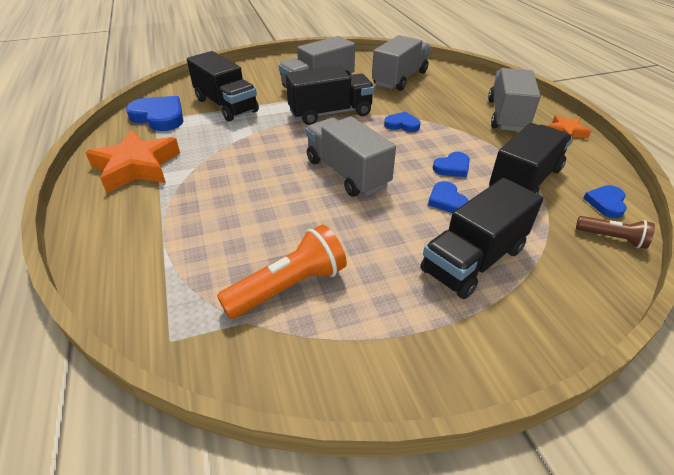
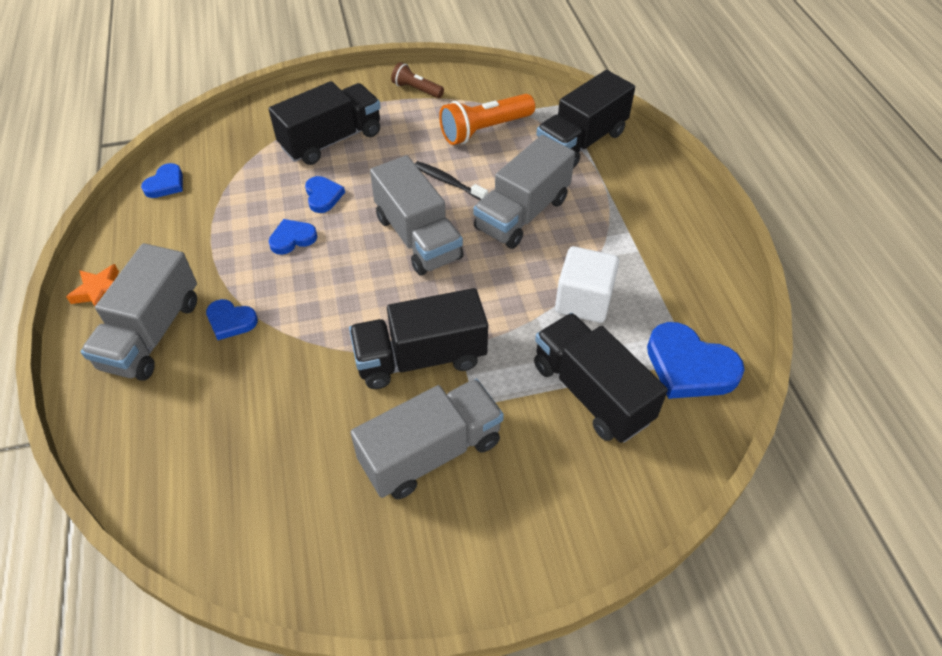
camera: 175 degrees left, 10 degrees up
orange star [85,130,180,193] -> none
grey truck [372,35,430,91] -> grey truck moved to [474,135,575,249]
blue heart [384,112,421,132] -> blue heart moved to [206,299,258,340]
black truck [489,123,572,194] -> black truck moved to [536,70,635,169]
brown flashlight [576,216,655,249] -> brown flashlight moved to [391,62,444,98]
none -> black toothbrush [415,161,488,200]
none -> white cube [555,246,619,323]

